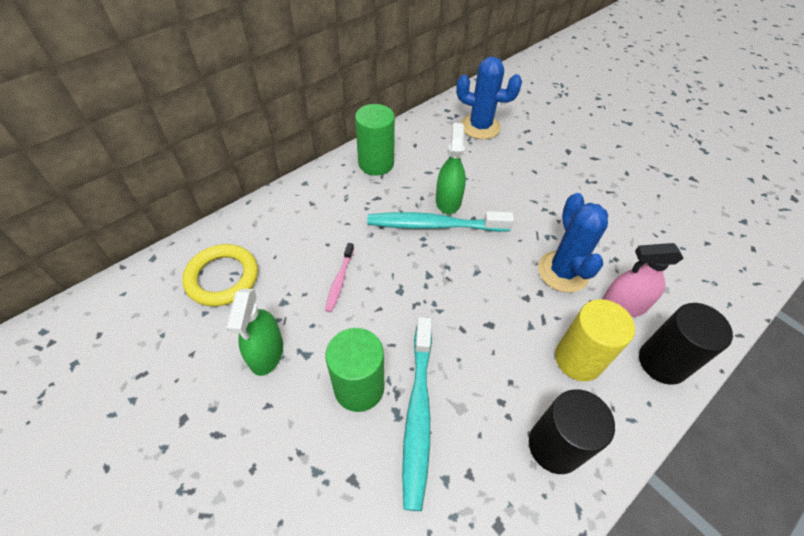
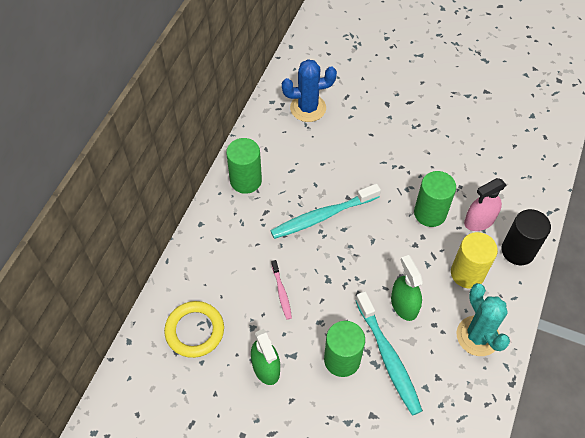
camera: 25 degrees left, 5 degrees up
green spray bottle [436,123,466,214] -> green spray bottle moved to [391,255,423,321]
black cylinder [529,389,615,474] -> turquoise cactus [456,283,510,356]
blue cactus [538,193,608,293] -> green cylinder [414,171,456,227]

